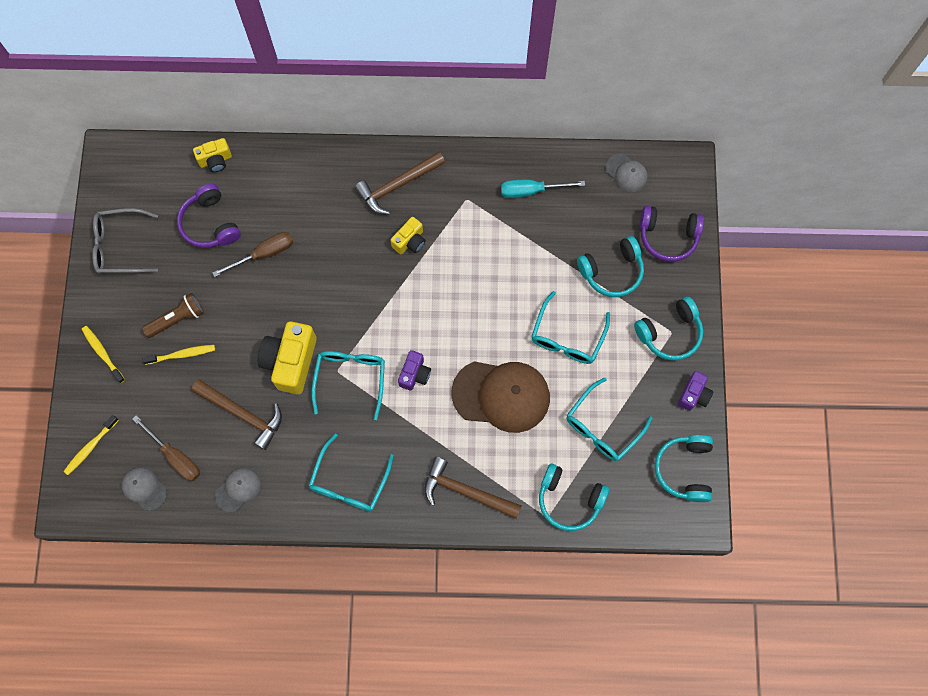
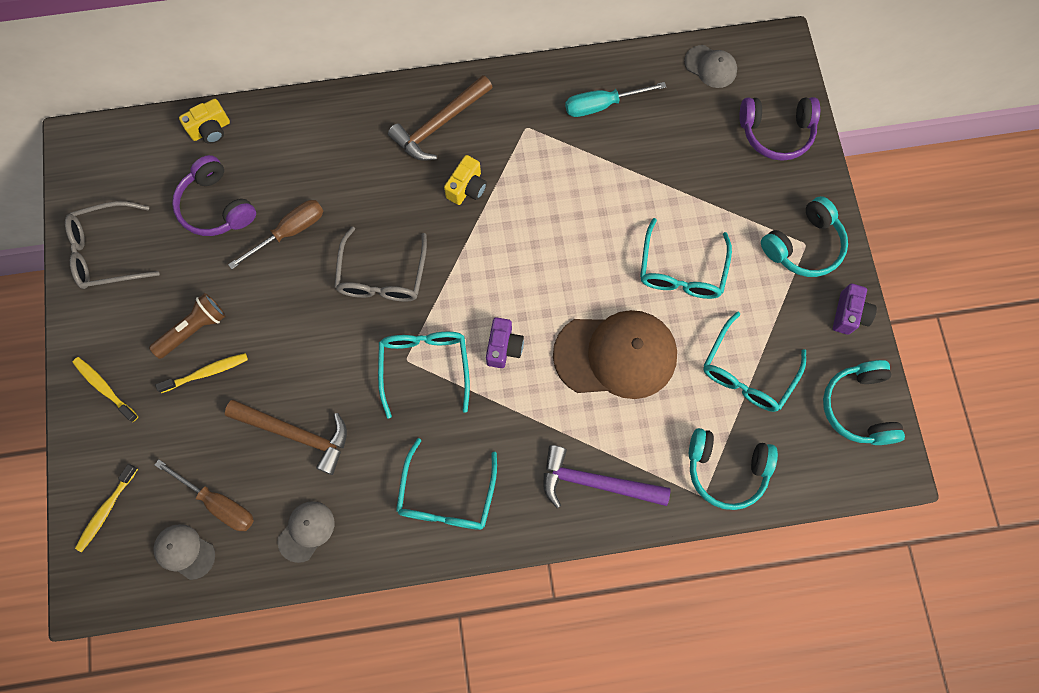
camera: 10 degrees left, 0 degrees up
yellow camera [258,321,317,394] -> none
brown hammer [424,457,521,519] -> purple hammer [544,445,671,508]
turquoise headphones [577,236,644,297] -> none
none -> grey glasses [335,227,427,302]

